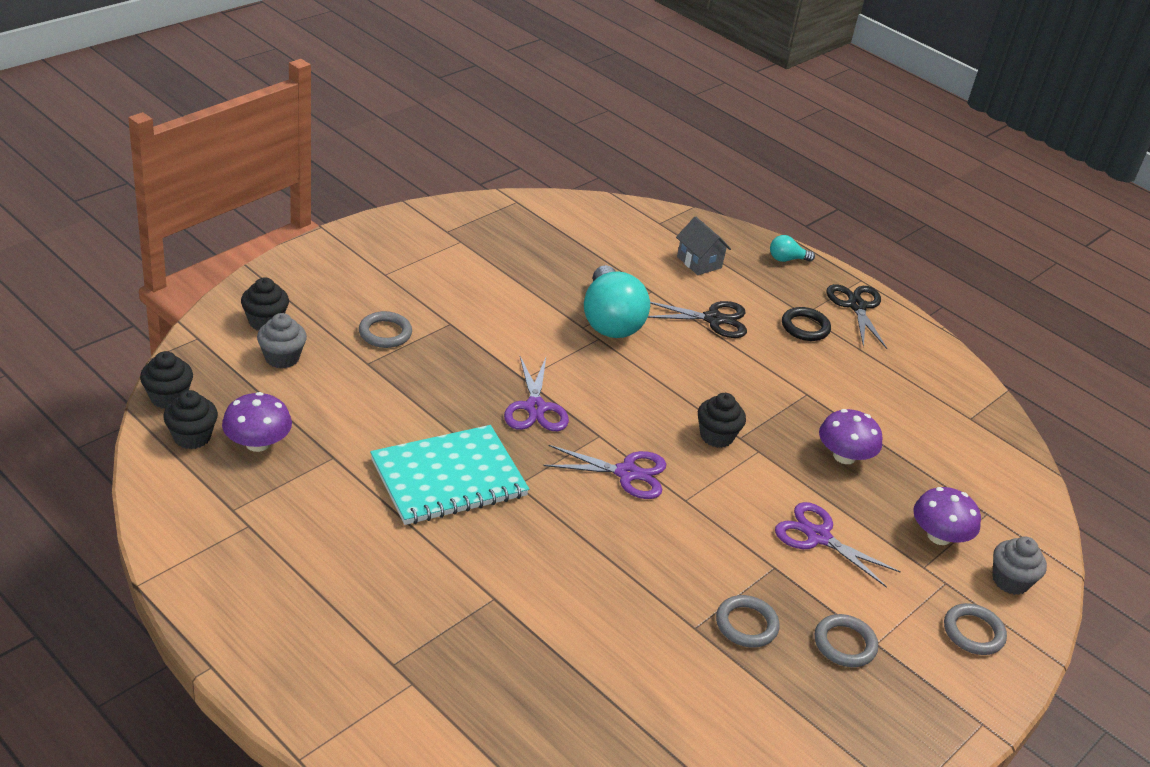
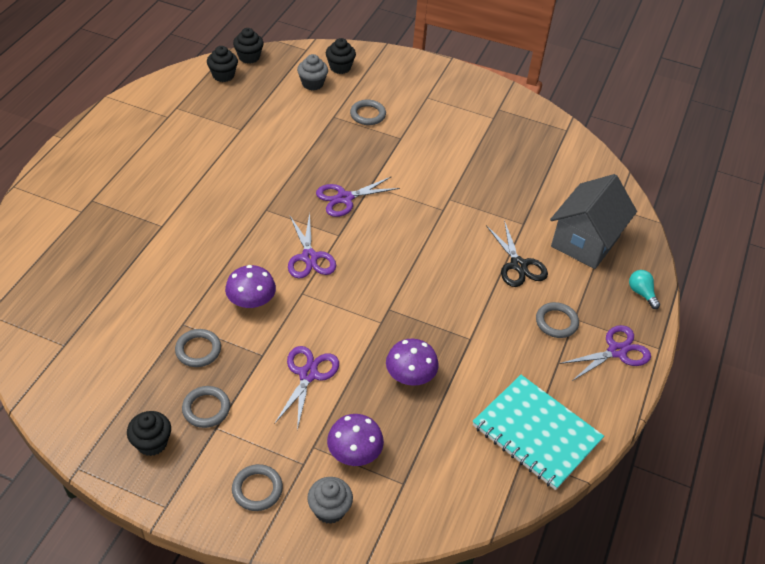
camera: 70 degrees right, 10 degrees up
purple mushroom [222,392,292,452] -> purple mushroom moved to [225,265,276,308]
turquoise notebook [370,425,529,525] -> turquoise notebook moved to [472,375,604,490]
turquoise light bulb [584,265,650,338] -> none
grey house [676,216,731,275] -> grey house [550,174,637,269], size x1.89
black cupcake [698,393,746,448] -> black cupcake moved to [127,411,171,456]
black ring [782,307,831,341] -> grey ring [536,302,579,338]
black scissors [826,284,887,349] -> purple scissors [559,325,651,381]

